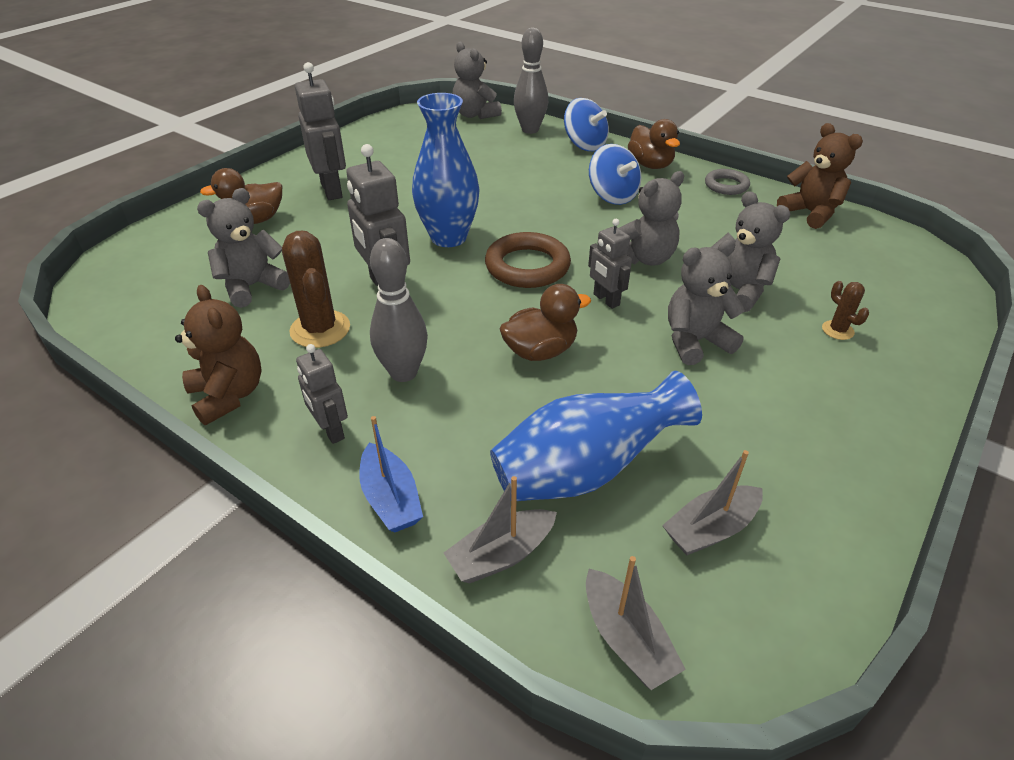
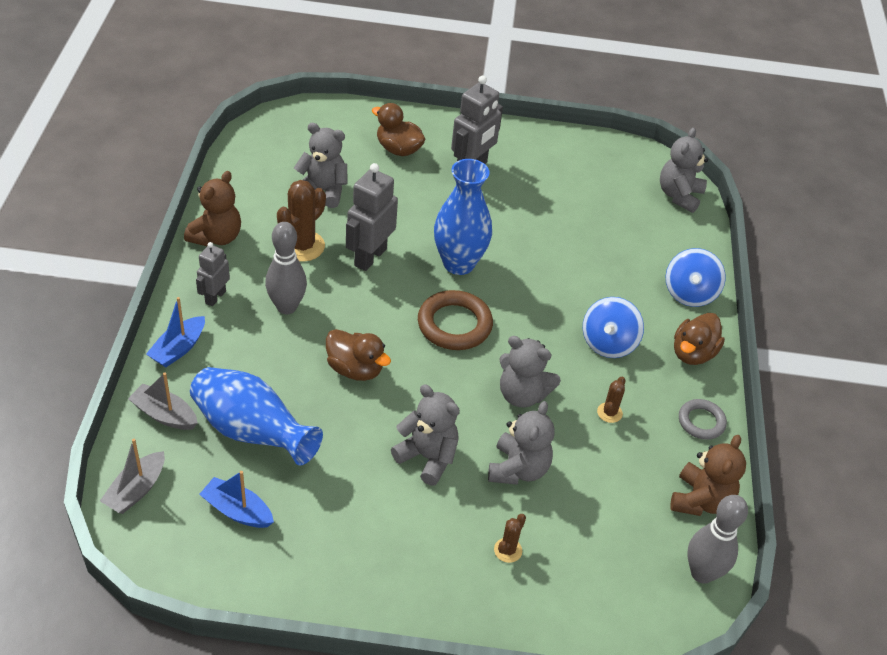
camera: 55 degrees right, 5 degrees up
grey bowling pin [514,28,548,134] -> grey bowling pin moved to [687,495,748,584]
grey robot [588,219,632,309] -> none
grey boat [662,450,763,555] -> blue boat [199,471,274,528]
none -> brown cactus [597,376,625,423]

